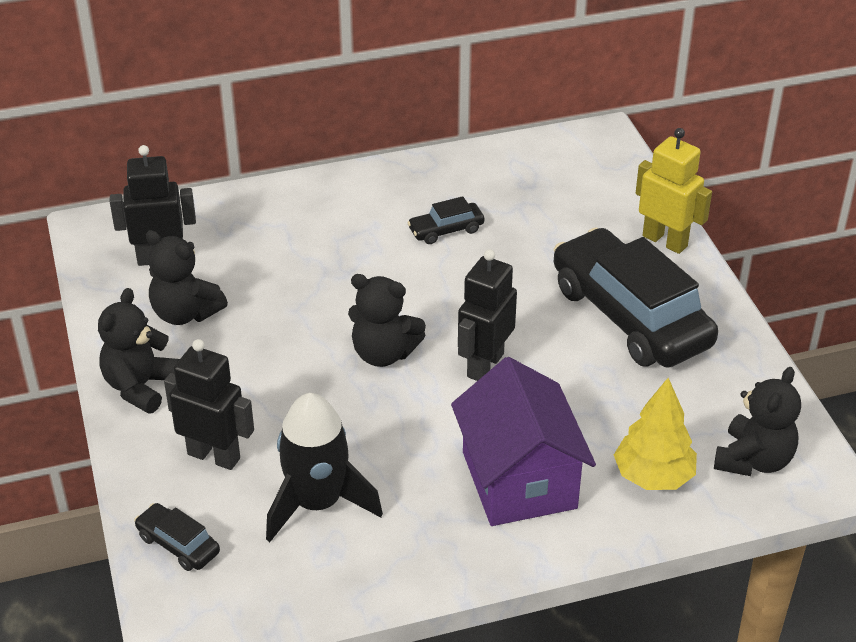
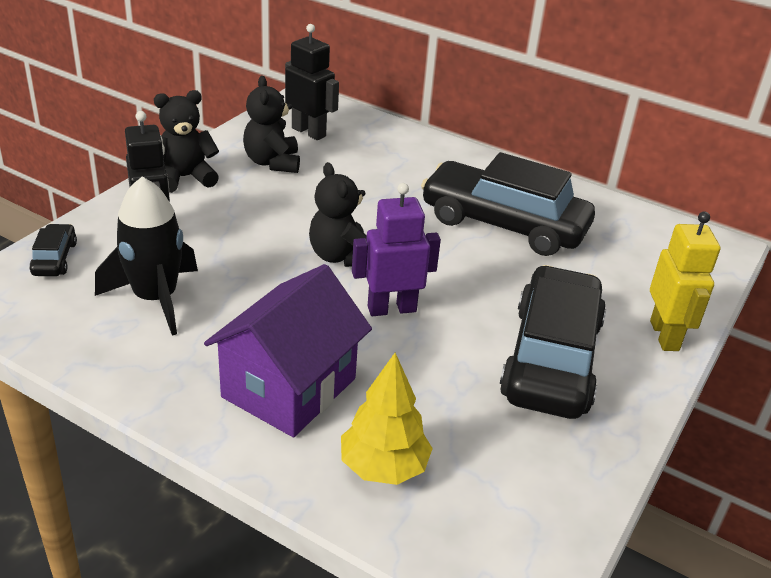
camera: 45 degrees right, 5 degrees down
black car [407,196,484,244] -> black car [421,152,595,256], size x2.38
black robot [458,249,517,381] -> purple robot [352,183,441,316]
black teddy bear [714,367,801,476] -> none

